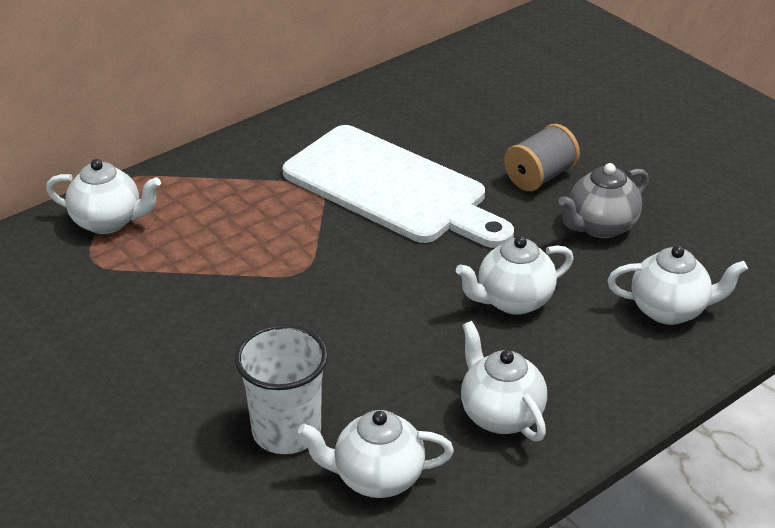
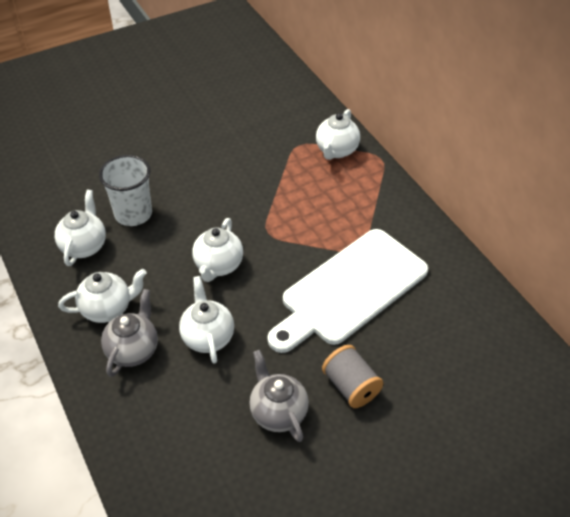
camera: 100 degrees right, 10 degrees up
white teapot [607,245,748,325] -> white teapot moved to [192,218,243,282]
none -> grey teapot [101,289,158,377]

